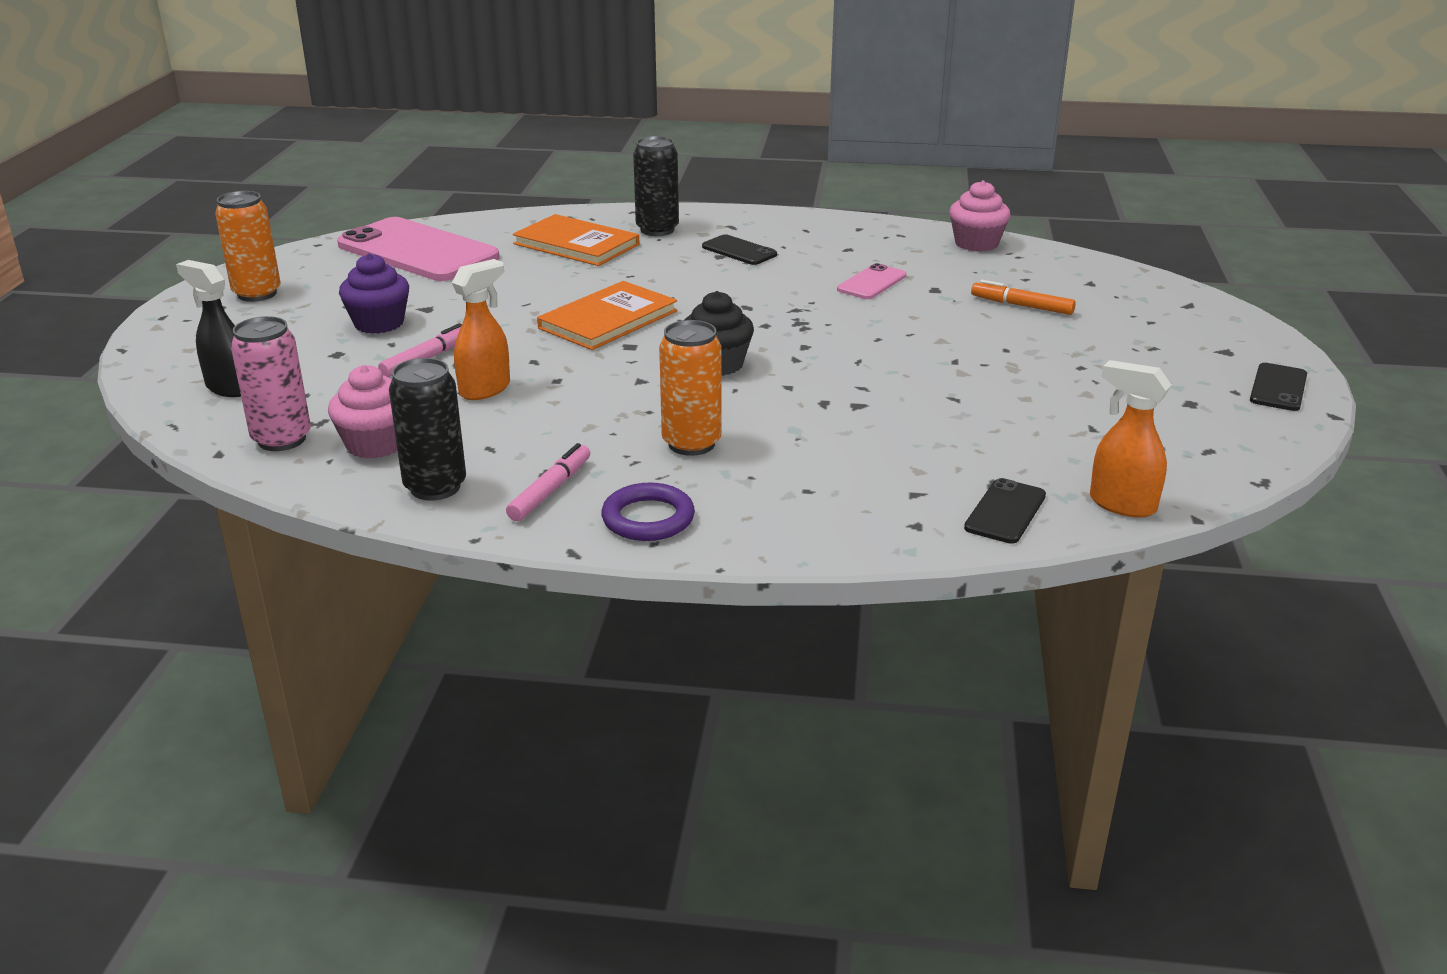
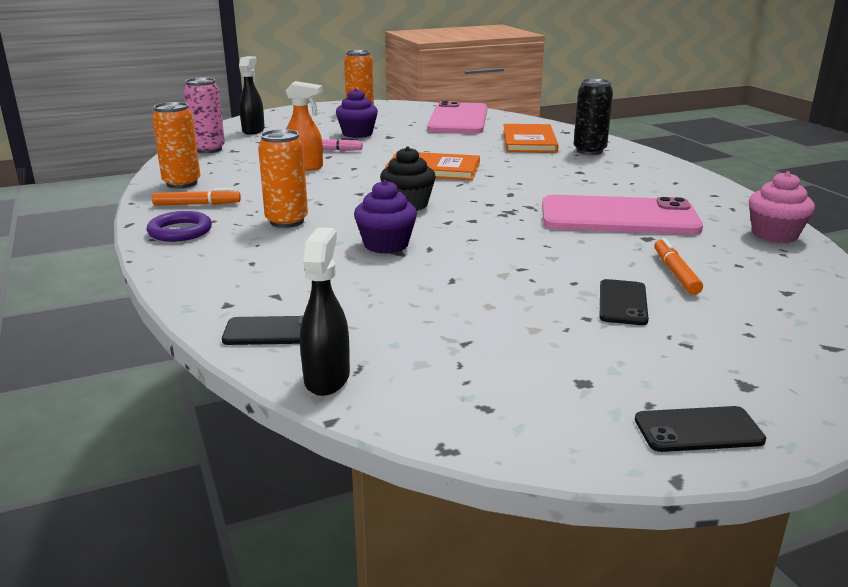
camera: 60 degrees right, 5 degrees down
pink cupcake [328,365,397,459] -> none
black can [389,358,466,501] -> orange can [152,102,200,188]
pink marker [506,443,590,521] -> orange marker [152,188,241,206]
black phone [702,234,777,265] -> black phone moved to [600,279,649,325]
pink phone [837,263,906,299] -> pink phone [542,195,703,235], size x2.19
orange spray bottle [1090,360,1172,518] -> black spray bottle [300,228,350,396]
none -> purple cupcake [354,180,417,254]

